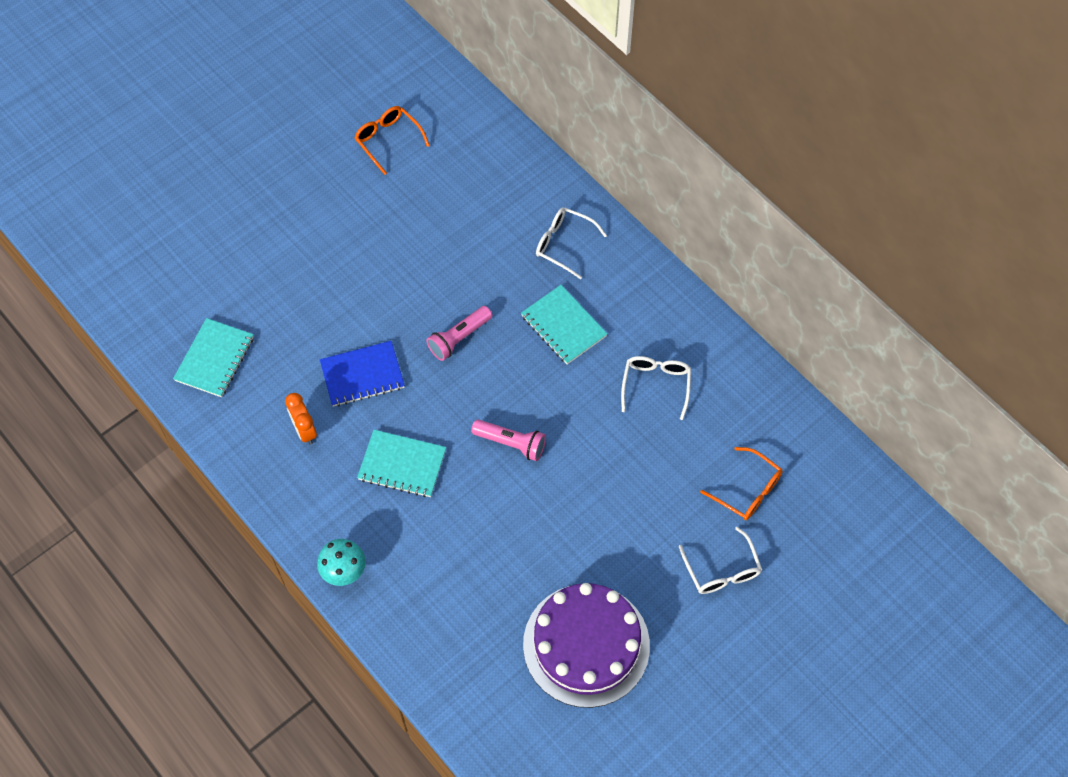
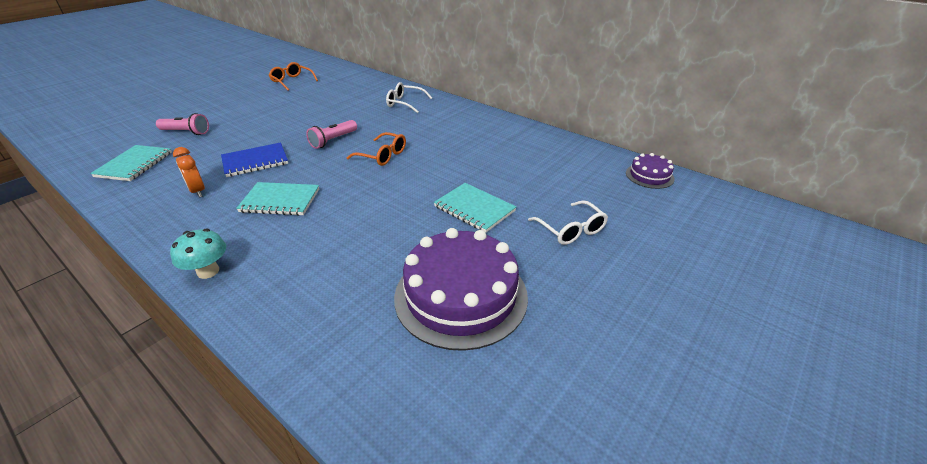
camera: 10 degrees left, 25 degrees down
pink flashlight [471,419,546,461] -> pink flashlight moved to [156,113,209,135]
turquoise notebook [521,285,607,364] -> turquoise notebook moved to [434,183,516,233]
white glasses [621,356,691,420] -> none
orange glasses [700,447,783,520] -> orange glasses moved to [347,132,406,166]
none -> purple cake [626,153,675,189]

